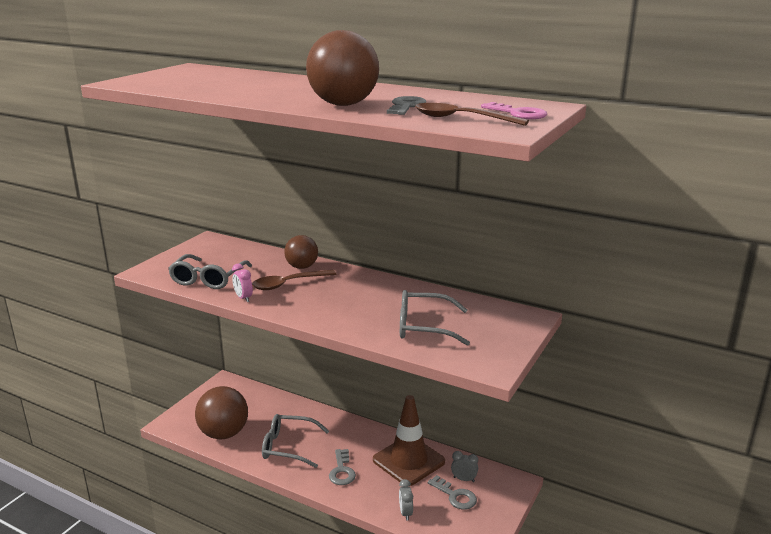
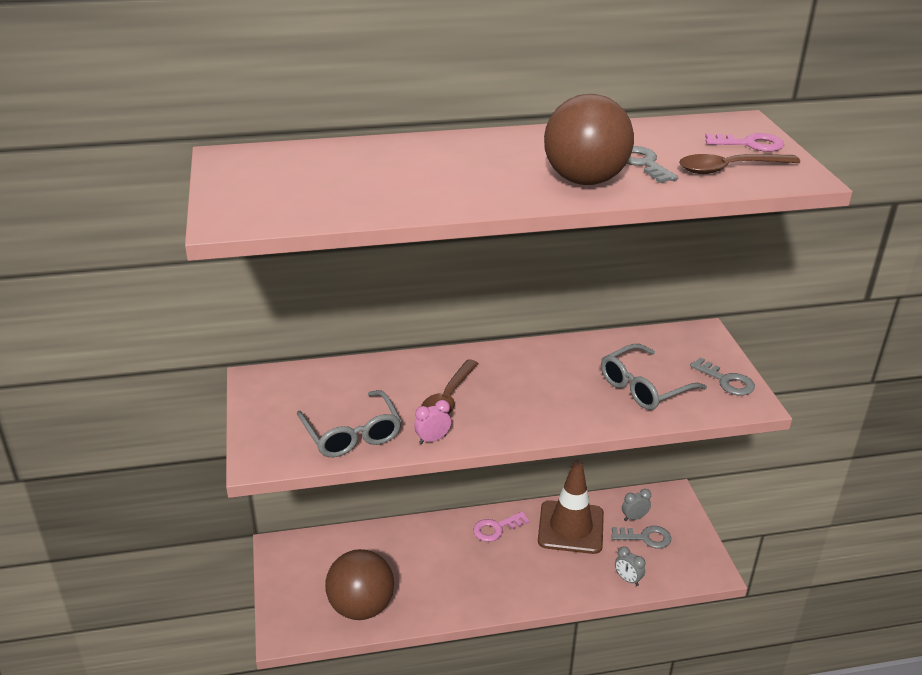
camera: 40 degrees left, 10 degrees up
pink clock [232,263,253,302] -> pink clock turned 135 degrees clockwise [414,400,451,444]
grey glasses [262,414,329,468] -> none
brown ball [284,235,318,269] -> none
grey key [329,449,356,485] -> grey key moved to [690,357,755,396]
none -> pink key [473,511,530,542]

